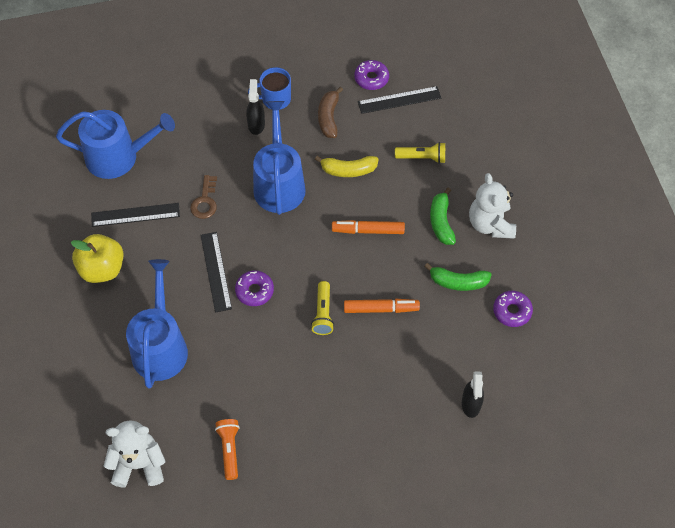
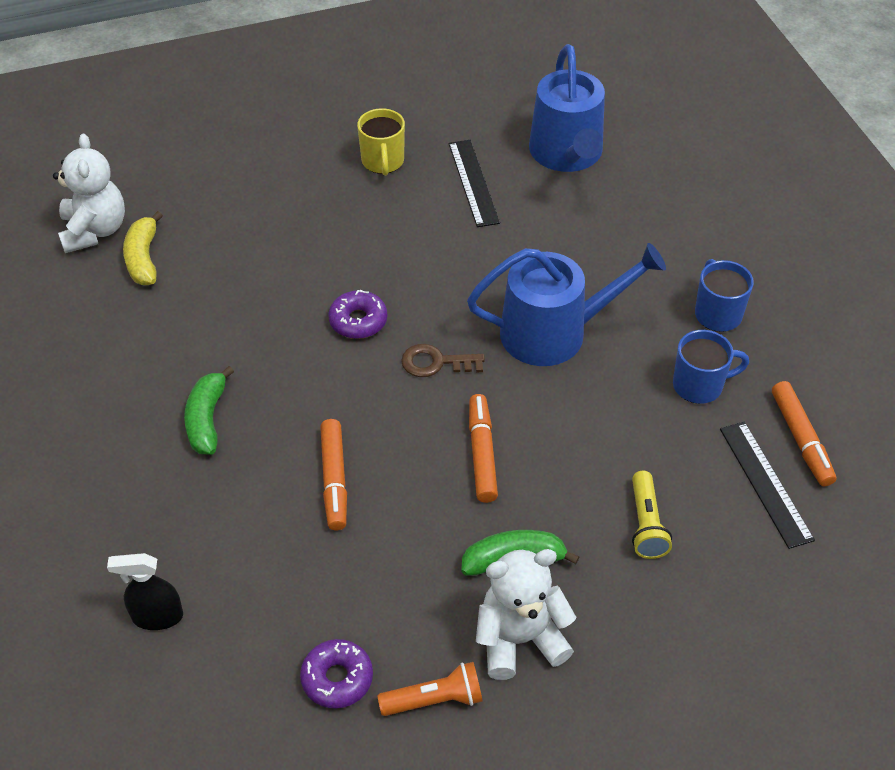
camera: 85 degrees right, 10 degrees down
yellow apple [71,234,124,283] -> yellow mug [357,108,405,176]
blue watering can [126,259,188,389] -> none
brown key [190,175,217,219] -> brown key moved to [401,344,485,377]
black ruler [201,232,232,313] -> none
orange flashlight [215,419,240,480] -> orange flashlight moved to [377,662,483,716]
black spray bottle [246,79,265,135] -> none
yellow flashlight [311,281,334,335] -> none
yellow banana [315,156,379,177] -> yellow banana moved to [123,211,163,285]
brown banana [318,87,343,138] -> blue mug [673,330,749,404]
purple donut [354,60,389,90] -> orange marker [772,381,836,486]
green banana [424,263,492,291] -> green banana moved to [184,366,234,455]

